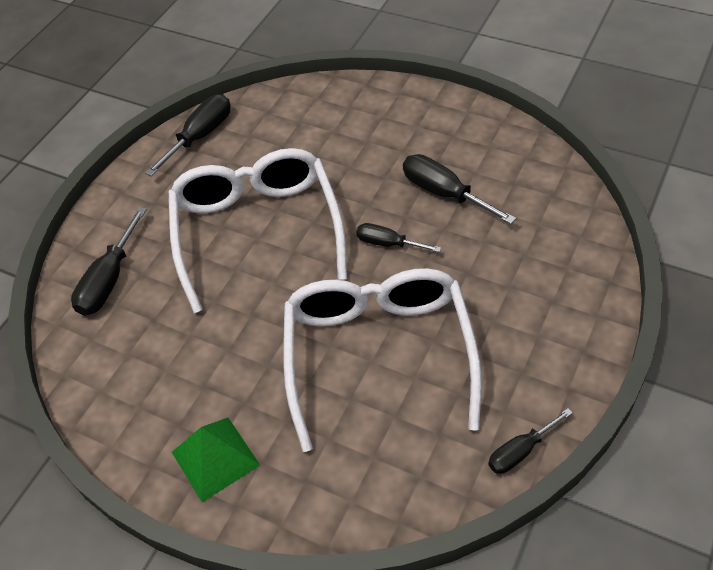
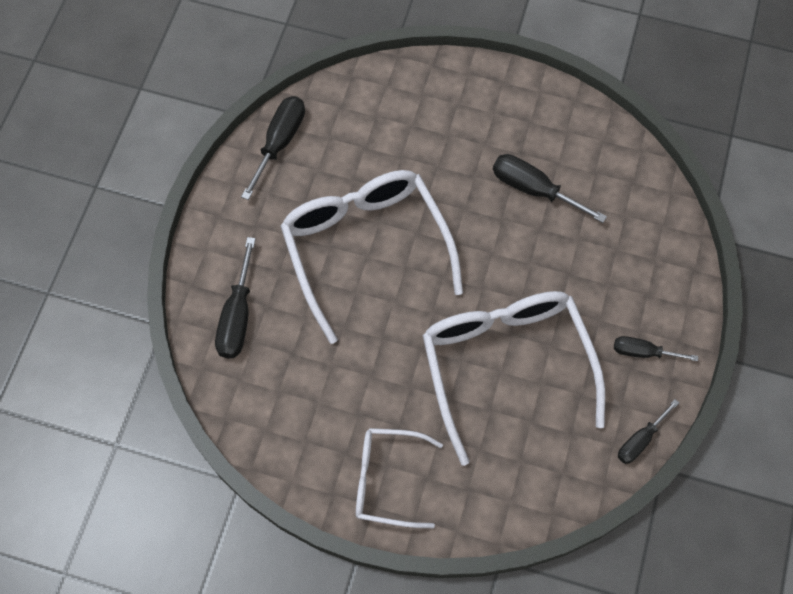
camera: 15 degrees left, 15 degrees up
green pyramid [172,418,260,502] -> white glasses [356,428,443,528]
black screwdriver [356,223,441,252] -> black screwdriver moved to [614,336,698,361]

